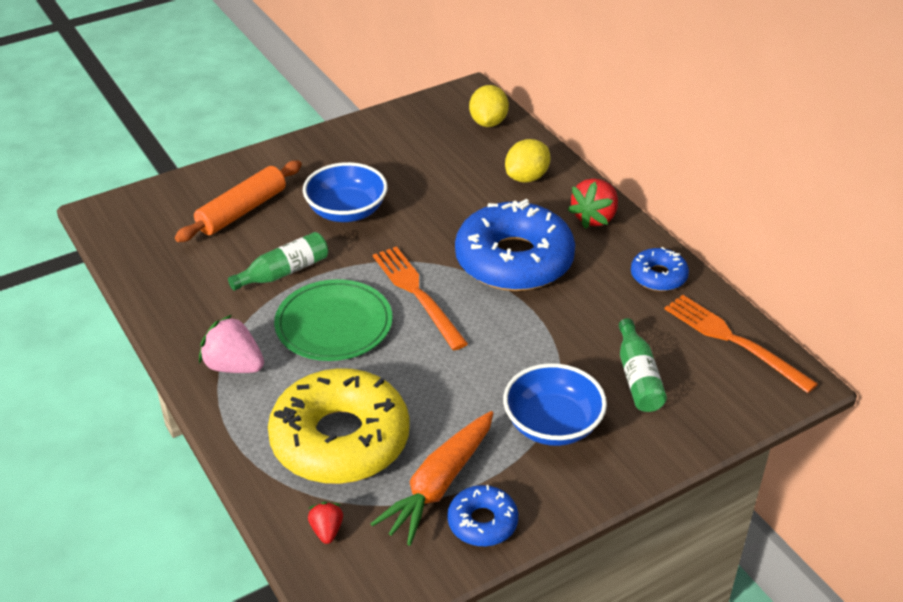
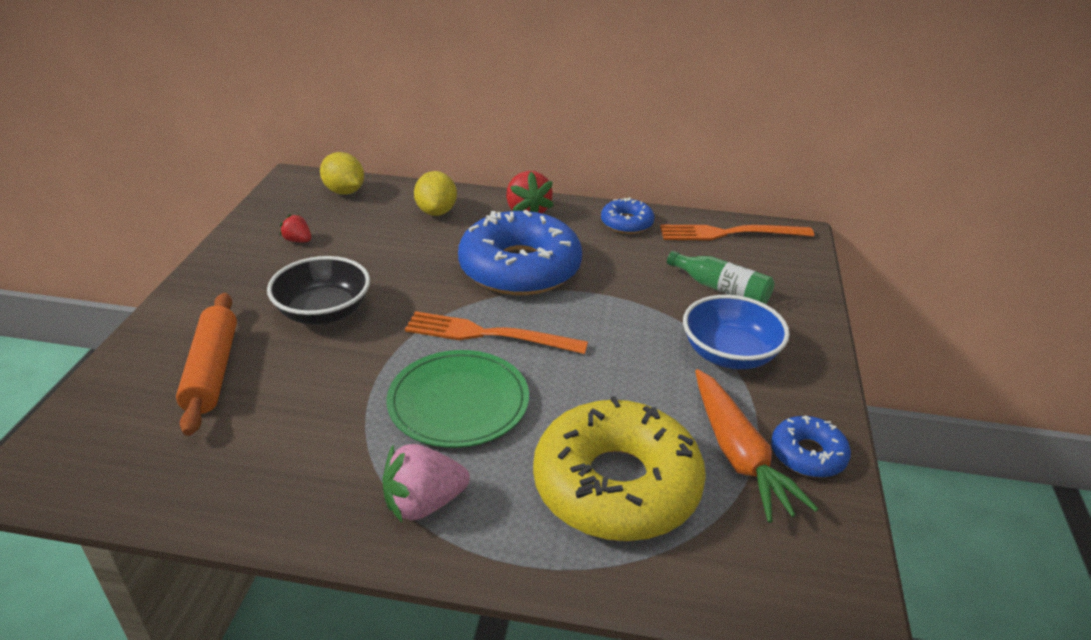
camera: 50 degrees left, 5 degrees down
green bottle [228,232,328,291] -> none
blue bowl [303,162,388,222] -> black bowl [267,256,370,325]
red strawberry [308,502,343,544] -> red strawberry moved to [280,214,311,242]

